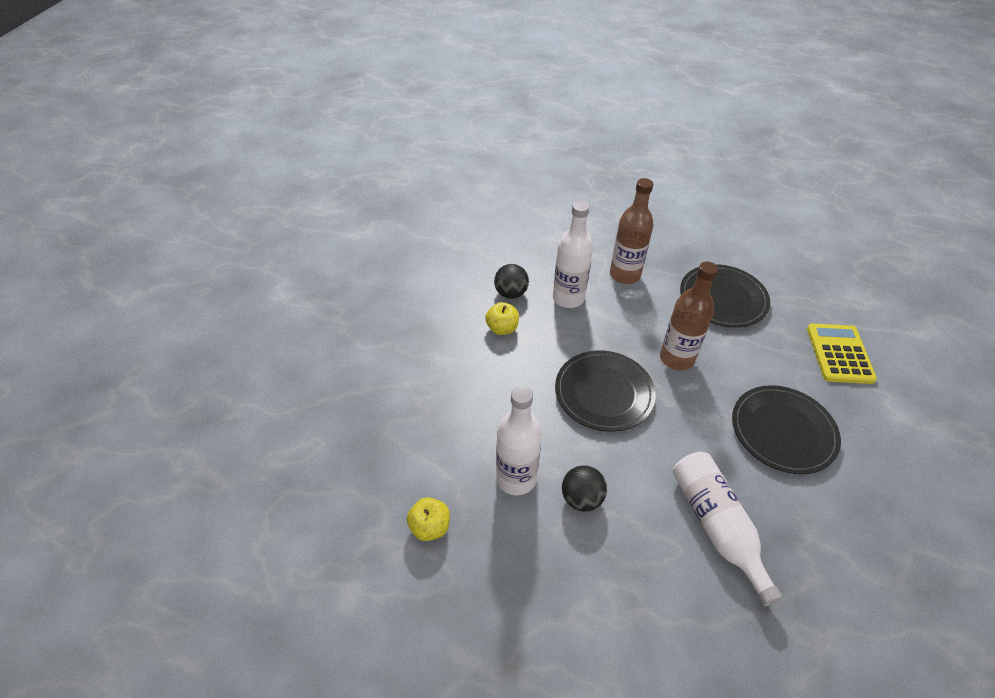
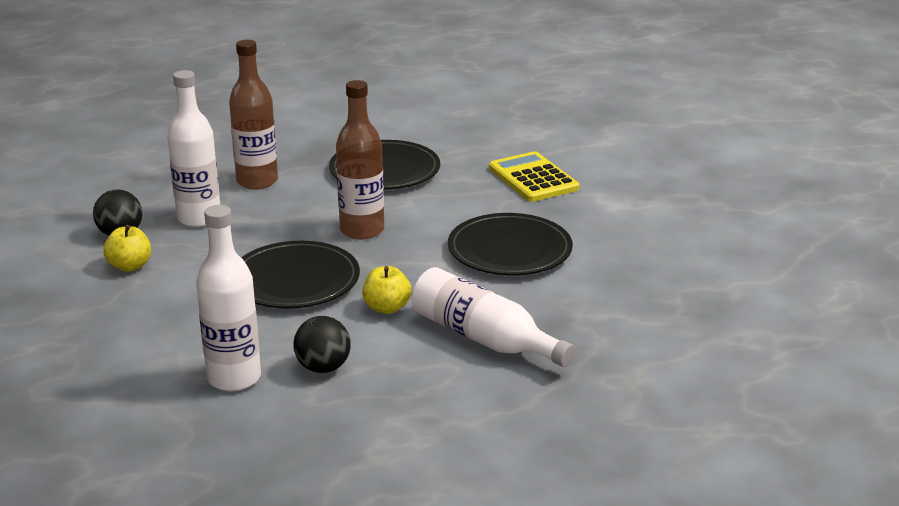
camera: 30 degrees left, 20 degrees down
yellow apple [407,497,450,541] -> yellow apple moved to [362,266,412,314]

